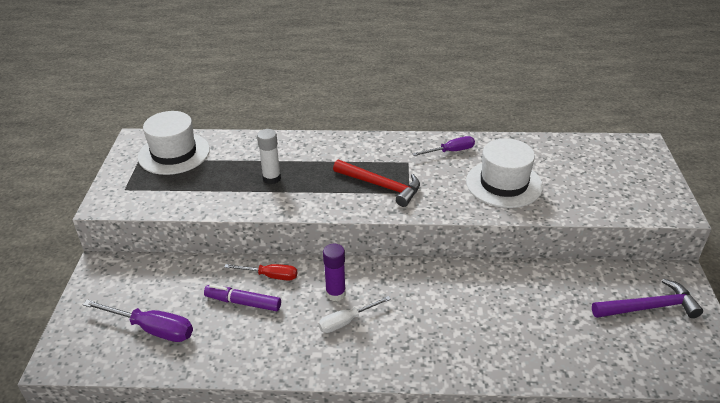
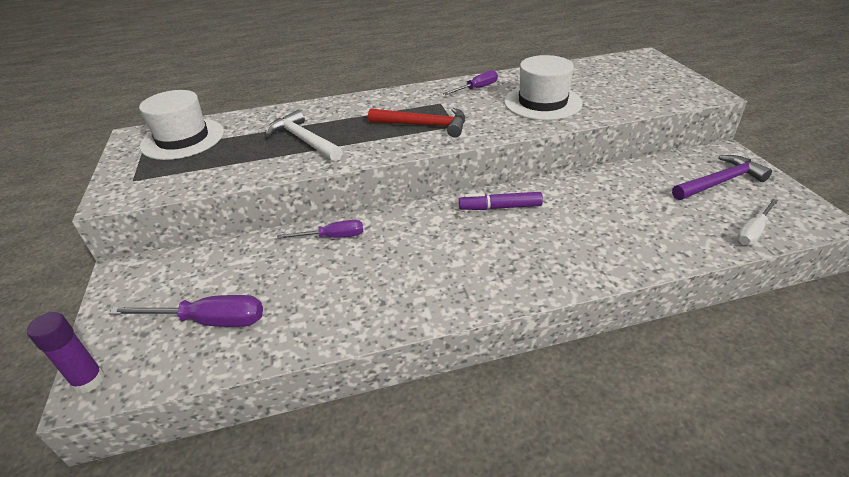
camera: 15 degrees left, 0 degrees up
purple marker [204,284,281,311] -> purple marker moved to [459,192,543,210]
red screwdriver [224,264,297,280] -> purple screwdriver [277,220,363,239]
white glue stick [257,129,281,184] -> white hammer [266,110,343,161]
white screwdriver [319,296,391,333] -> white screwdriver moved to [737,199,778,245]
purple glue stick [323,244,346,301] -> purple glue stick moved to [27,312,105,393]

